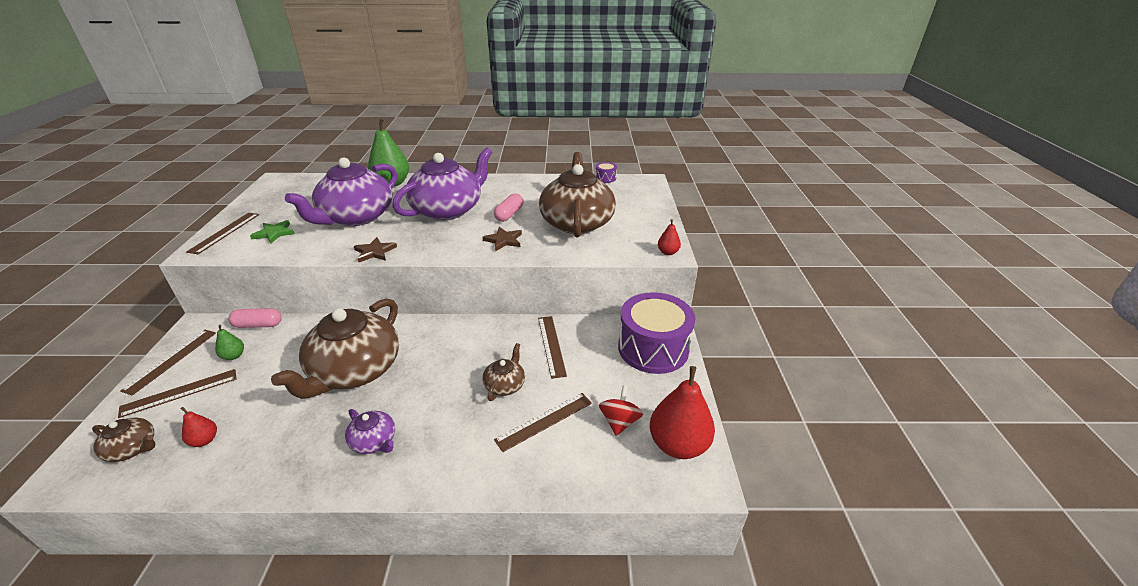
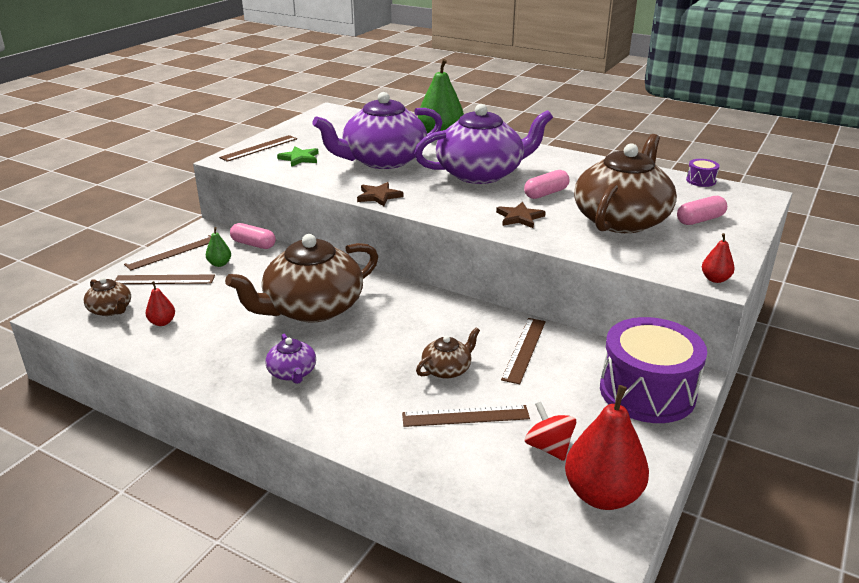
camera: 30 degrees right, 5 degrees down
red spinning top [599,386,643,436] -> red spinning top turned 75 degrees counterclockwise [525,402,576,461]
none -> pink capsule [677,196,727,225]

